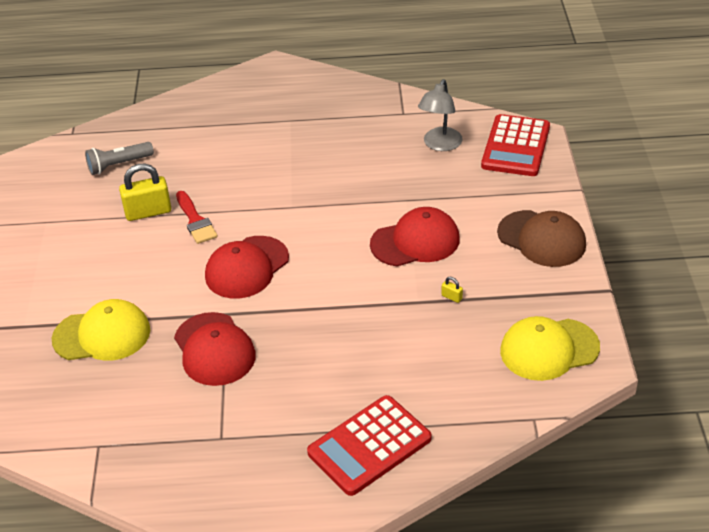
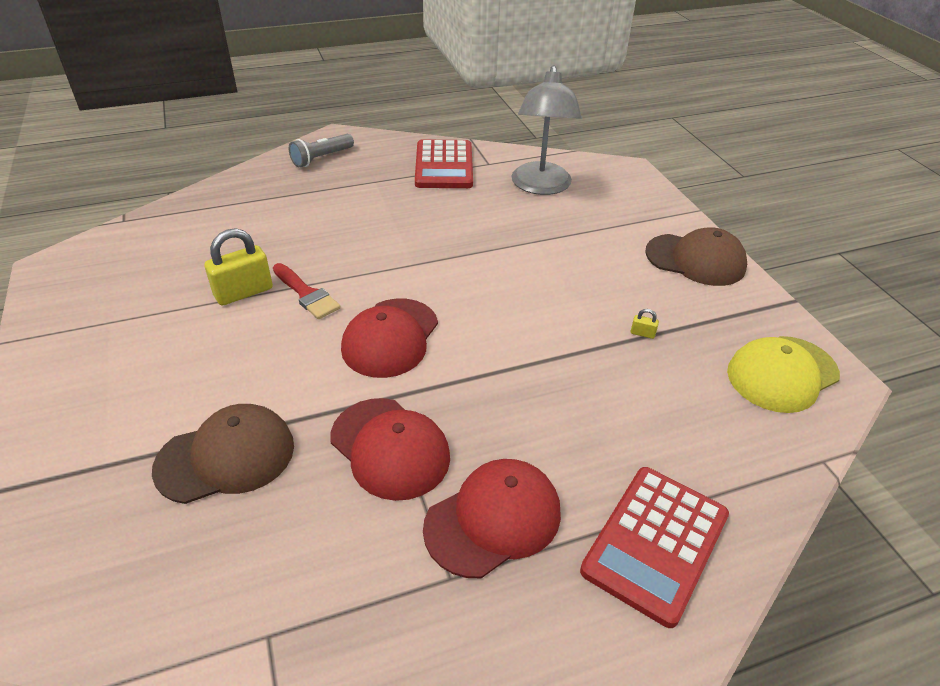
camera: 20 degrees left, 0 degrees up
yellow cap [51,299,150,361] -> brown cap [152,404,294,504]
grey flashlight [85,142,154,175] -> grey flashlight moved to [289,134,354,167]
red cap [370,207,460,267] -> red cap moved to [423,459,561,578]
grey lamp [418,79,463,151] -> grey lamp [512,65,582,195], size x1.51
red calculator [481,114,550,176] -> red calculator moved to [415,139,473,188]

